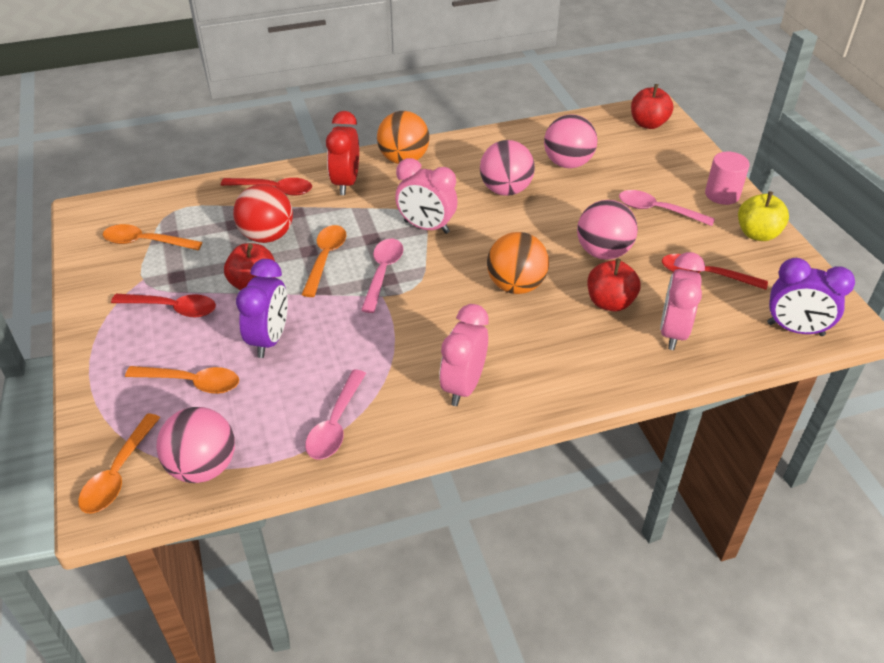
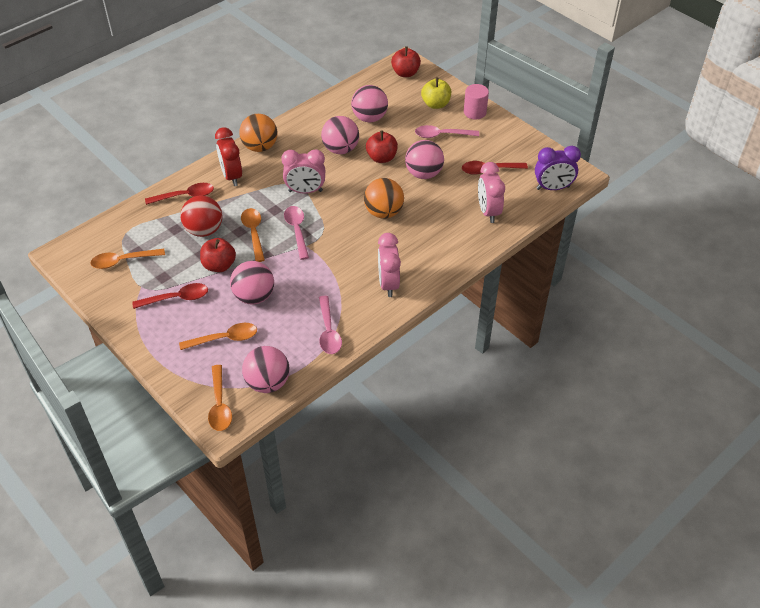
camera: 25 degrees left, 5 degrees up
purple clock [236,259,288,358] -> pink ball [230,261,274,304]
red apple [587,259,641,311] -> red apple moved to [366,130,398,163]
yellow apple [738,191,789,241] -> yellow apple moved to [421,77,451,109]

